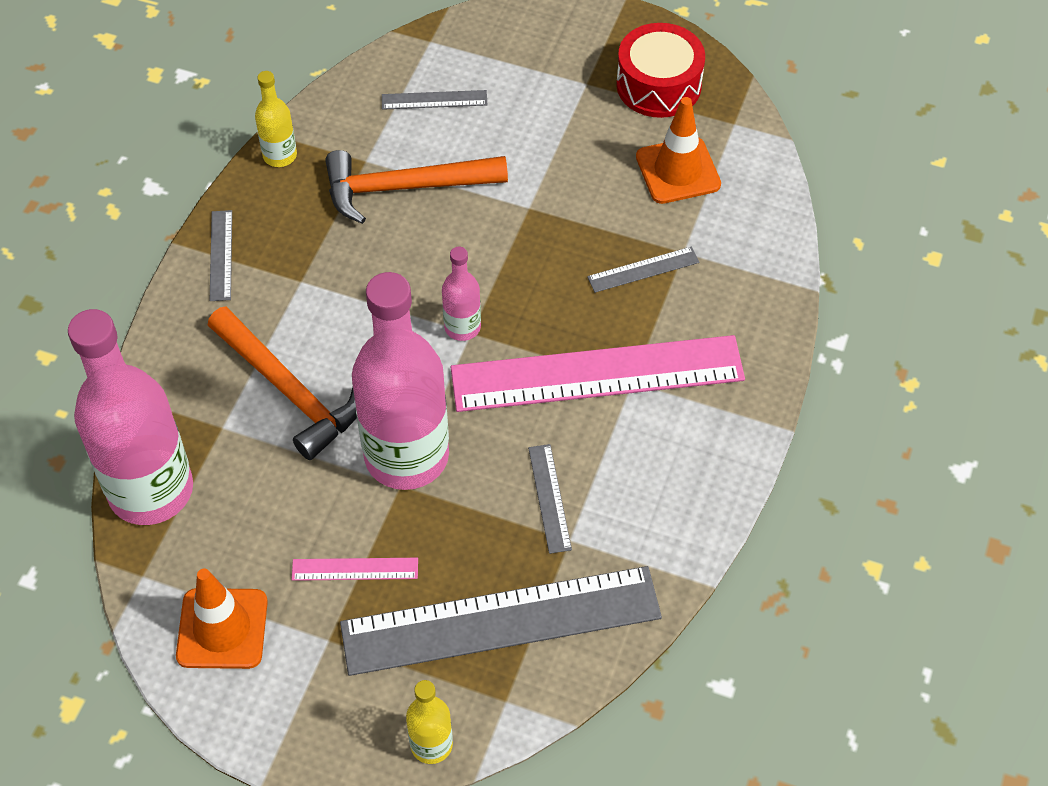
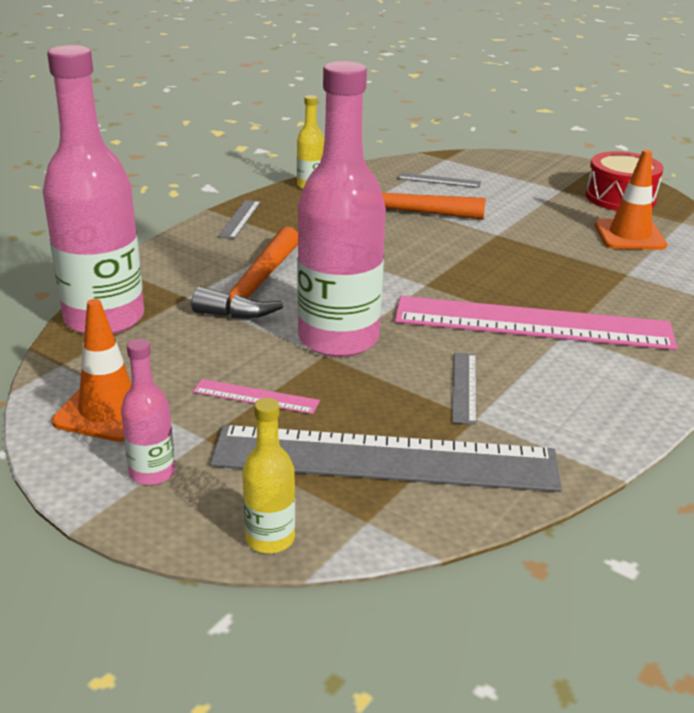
camera: 15 degrees right, 25 degrees down
orange hammer [208,307,357,460] -> orange hammer turned 45 degrees clockwise [191,227,298,319]
pink bottle [442,247,481,341] -> pink bottle moved to [121,339,175,485]
grey ruler [587,246,700,293] -> none

